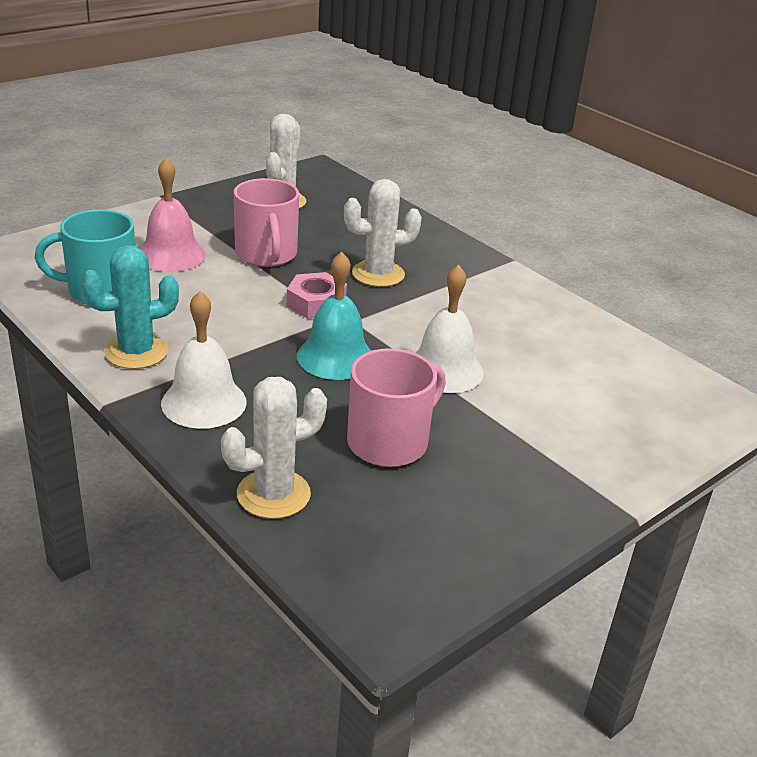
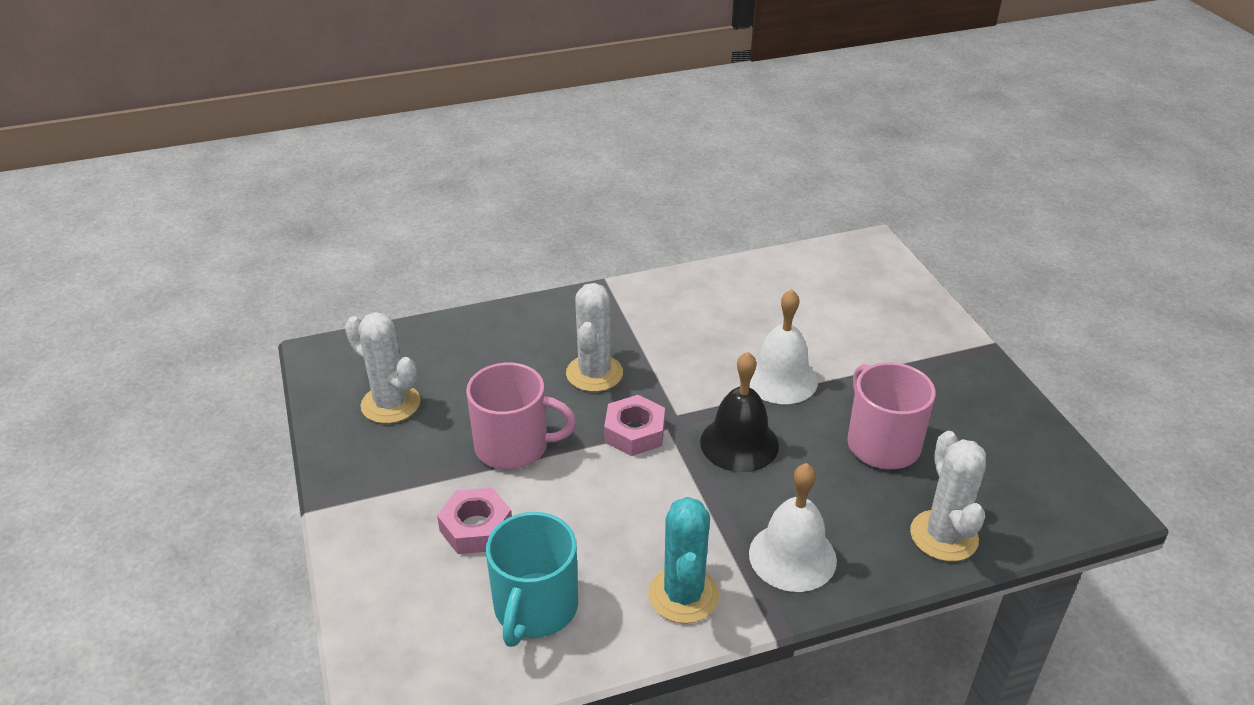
camera: 65 degrees left, 5 degrees up
pink bell [140,158,206,272] -> pink nut [437,488,512,554]
turquoise bell [297,252,371,380] -> black bell [700,352,779,472]

